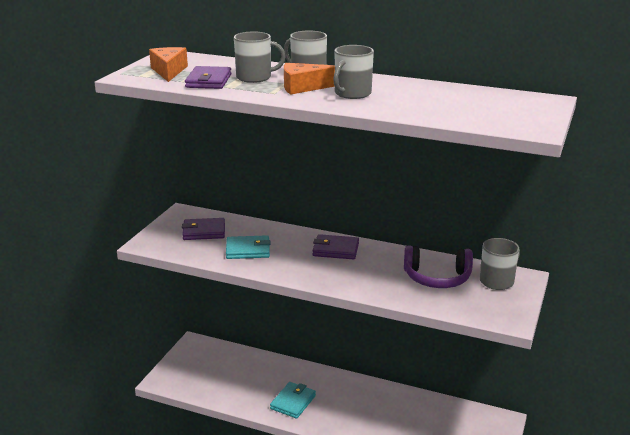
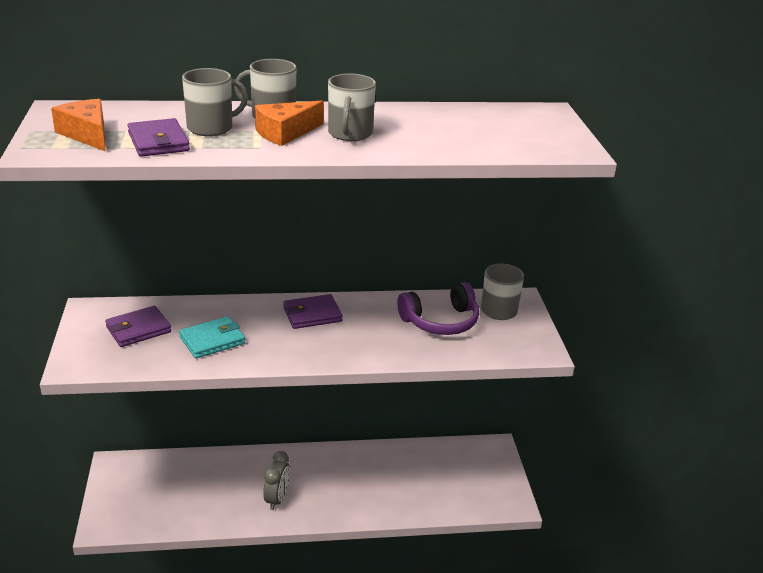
camera: 30 degrees left, 5 degrees up
turquoise wallet [270,382,316,419] -> grey clock [263,451,290,510]

